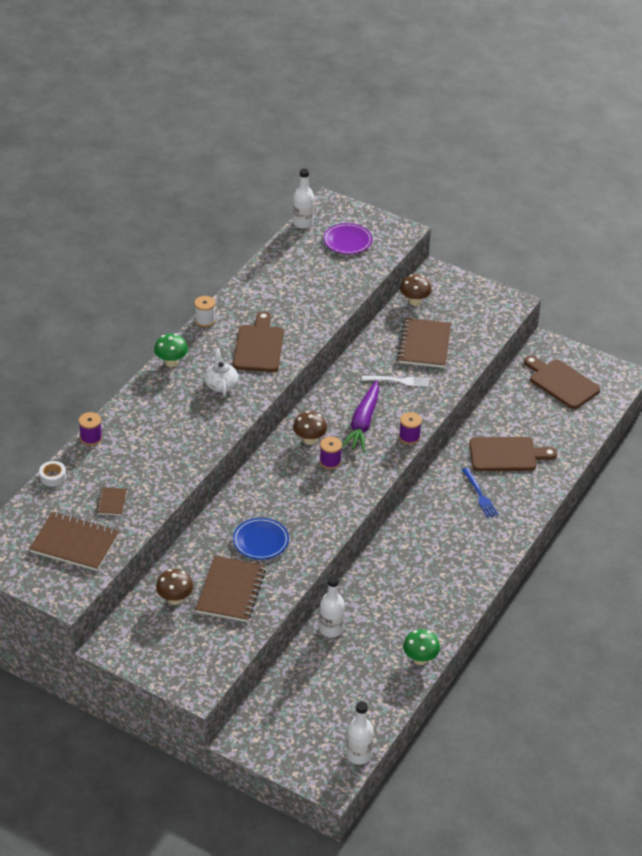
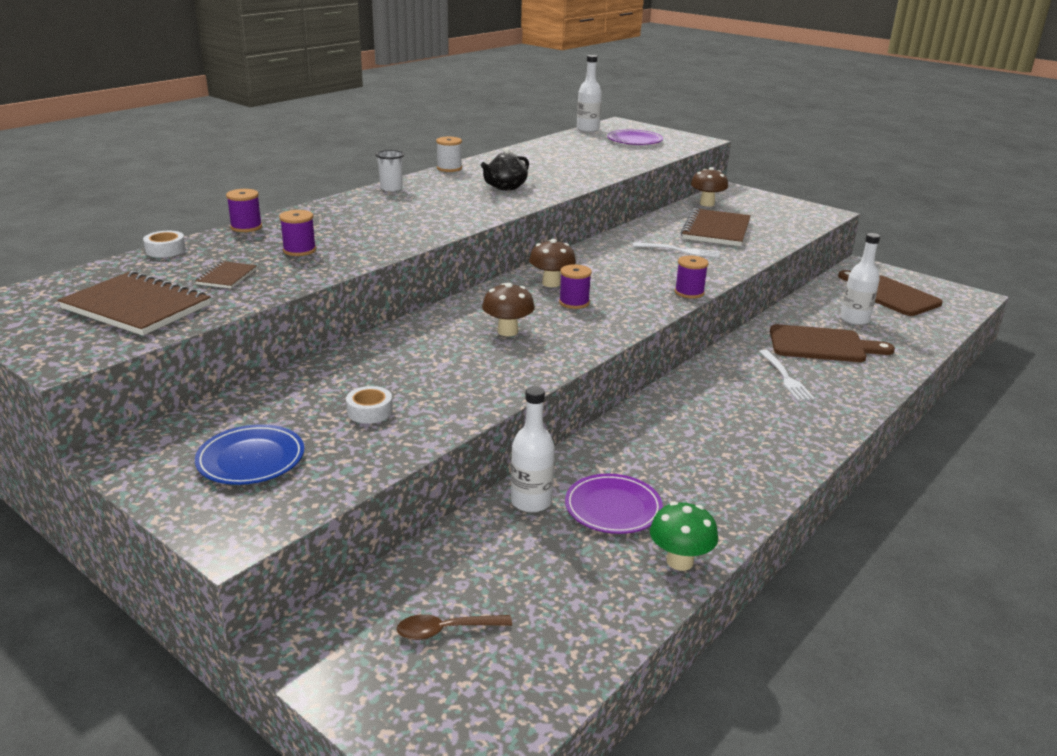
camera: 10 degrees right, 15 degrees down
green mushroom [154,334,188,367] -> white cup [375,150,404,191]
brown mushroom [156,569,193,605] -> brown mushroom moved to [482,283,535,336]
brown notebook [195,556,266,622] -> white tape [346,386,393,424]
white teapot [204,349,238,397] -> none
brown cutting board [233,311,284,372] -> black teapot [481,148,529,190]
blue plate [233,518,289,560] -> blue plate moved to [195,424,304,485]
purple carrot [342,380,379,451] -> none
white bottle [346,701,374,764] -> white bottle moved to [840,233,880,325]
blue fork [462,468,499,518] -> white fork [759,349,815,401]
none -> purple spool [279,210,316,256]
none -> brown spoon [397,614,512,640]
none -> purple plate [565,474,663,534]

